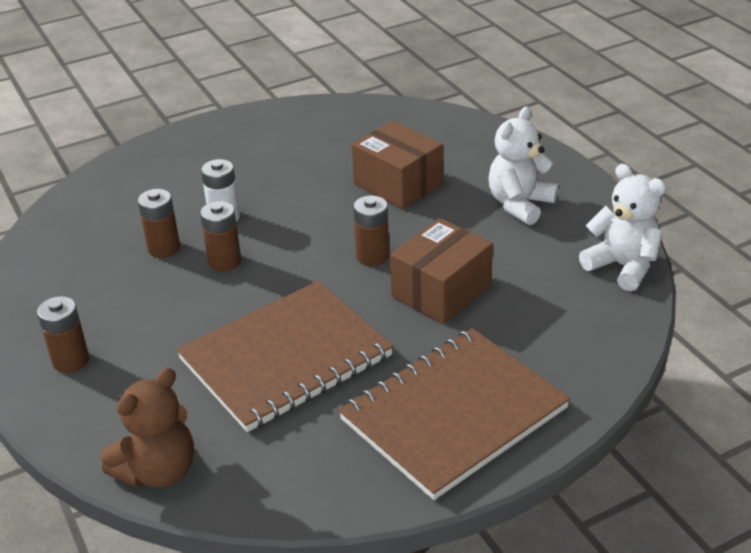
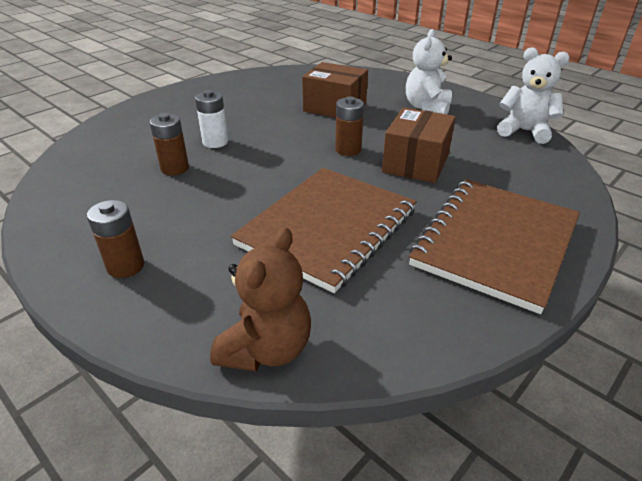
camera: 20 degrees left, 0 degrees up
brown battery [200,201,241,271] -> none

